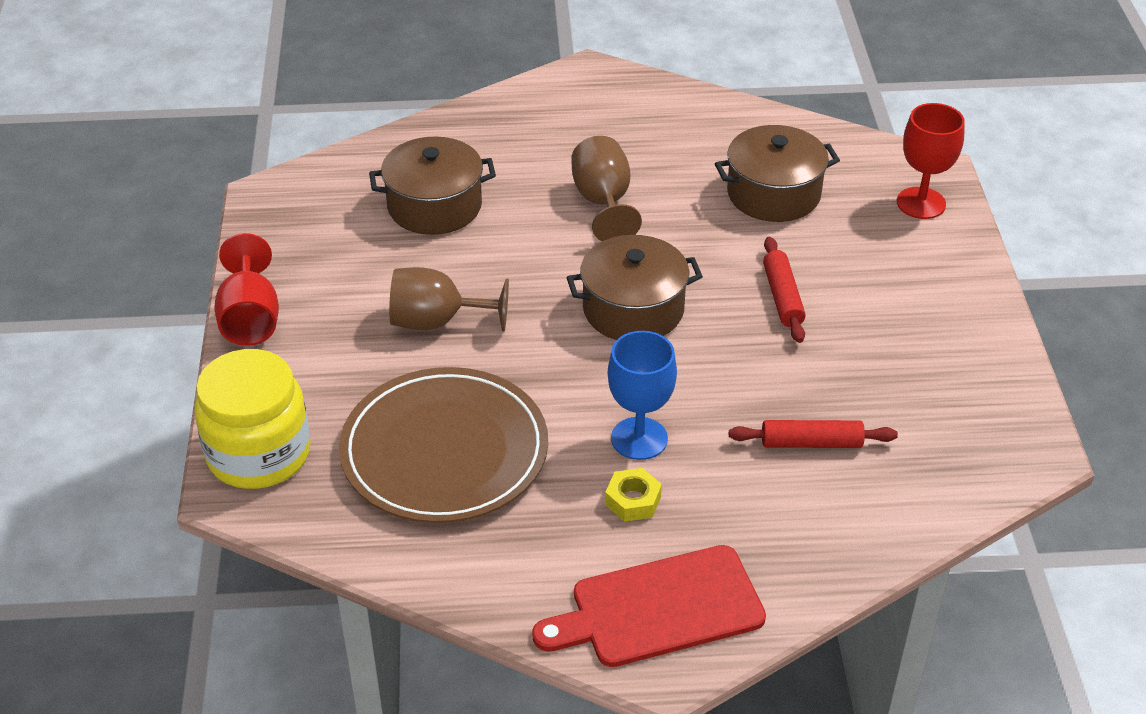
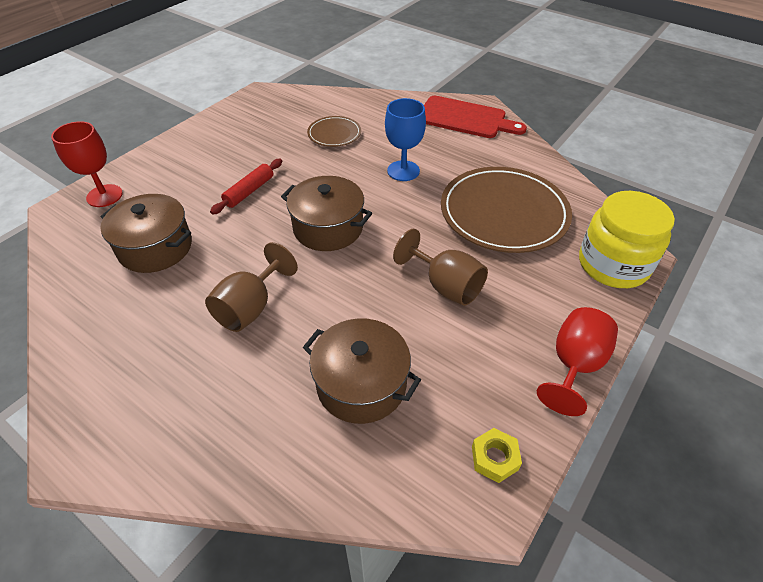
camera: 140 degrees left, 5 degrees up
yellow nut [605,468,662,522] -> yellow nut moved to [472,428,522,483]
red rolling pin [729,420,898,448] -> brown plate [307,116,361,147]

